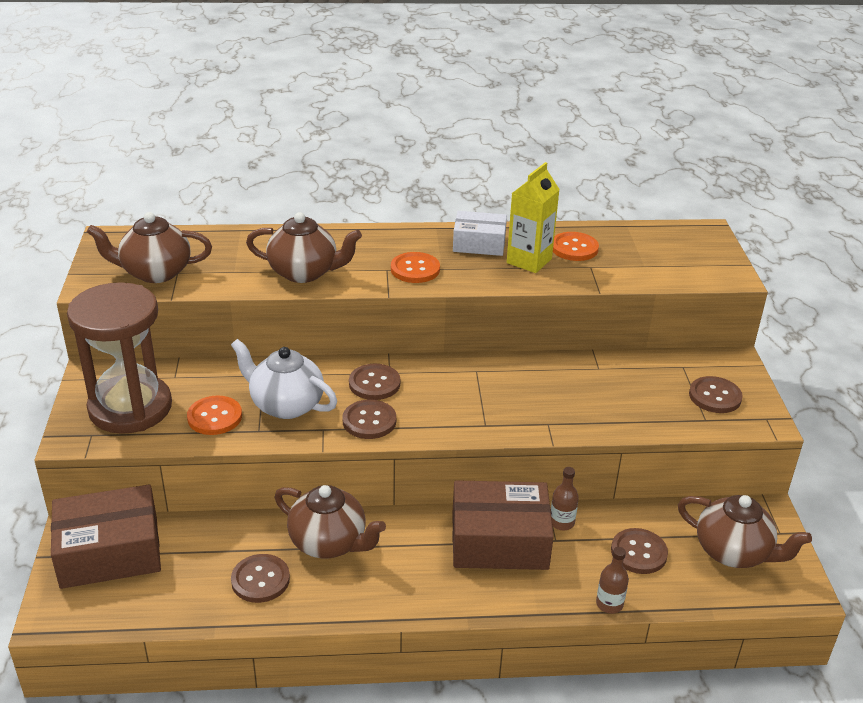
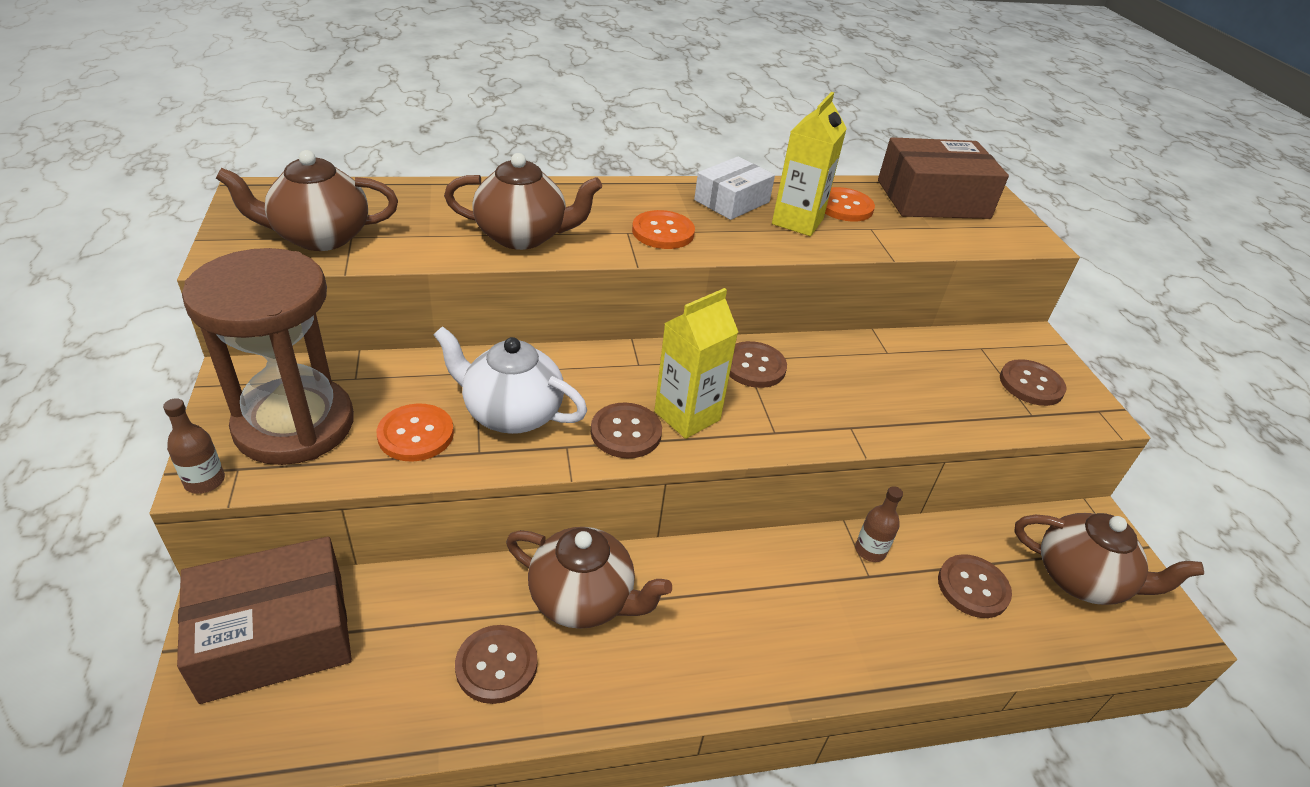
camera: 10 degrees left, 5 degrees up
brown button [349,364,400,400] -> brown button moved to [729,341,787,388]
brown box [452,480,554,570] -> brown box moved to [878,137,1009,219]
white box [453,211,507,256] -> white box turned 45 degrees counterclockwise [694,156,775,220]
brown bottle [596,547,629,614] -> brown bottle moved to [163,398,225,494]
none -> yellow carton [654,288,738,439]

